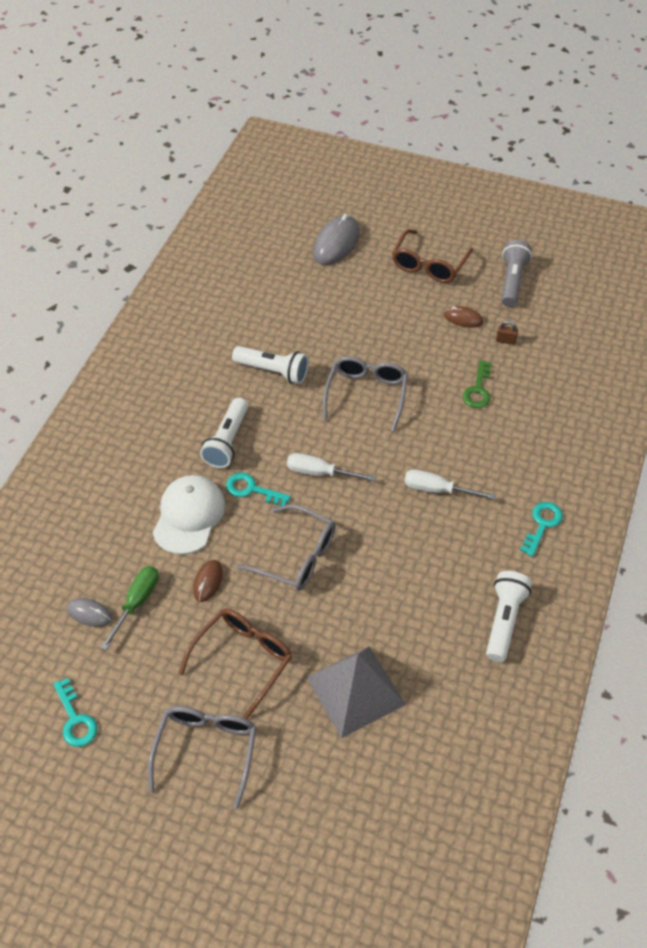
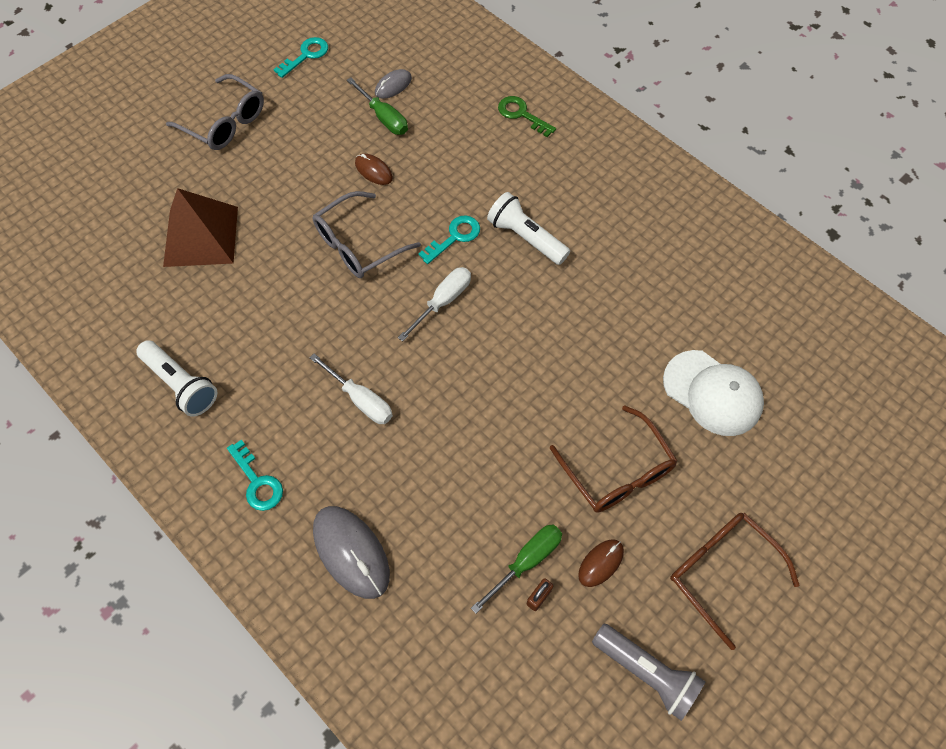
camera: 115 degrees right, 10 degrees up
turquoise key [53,678,97,747] -> turquoise key turned 135 degrees clockwise [273,37,328,78]
white cap [153,475,225,555] -> white cap moved to [663,350,764,436]
brown glasses [179,608,292,719] -> brown glasses moved to [550,405,678,512]
white flashlight [232,346,309,384] -> none
grey pyramid [306,646,406,738] -> brown pyramid [163,188,238,267]
grey mouse [313,214,360,265] -> grey mouse moved to [313,506,390,599]
grey glasses [323,356,408,432] -> none
white screwdriver [404,469,496,500] -> white screwdriver turned 90 degrees clockwise [310,354,393,424]
green key [463,360,492,408] -> green key moved to [498,96,556,137]
none -> green screwdriver [471,525,562,614]

